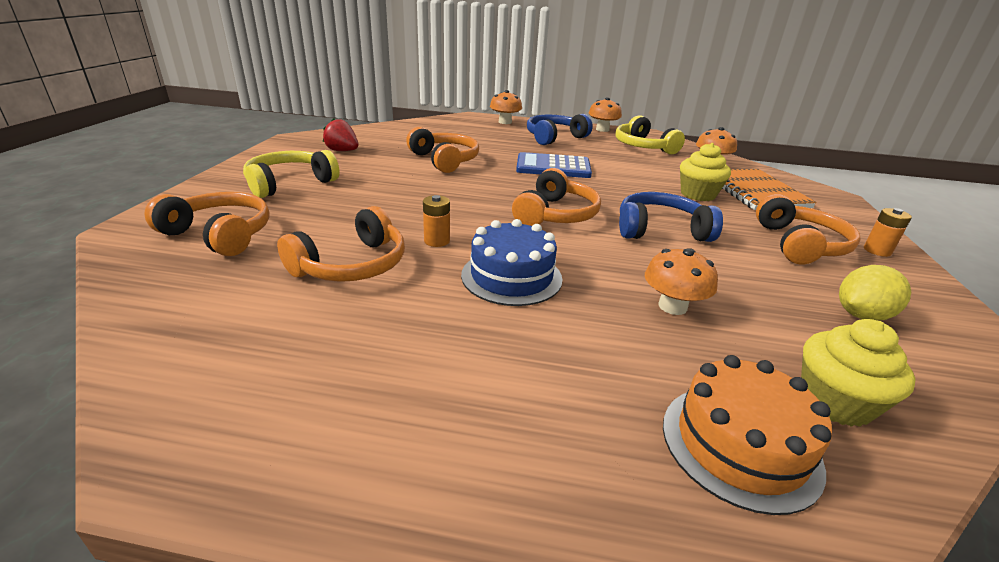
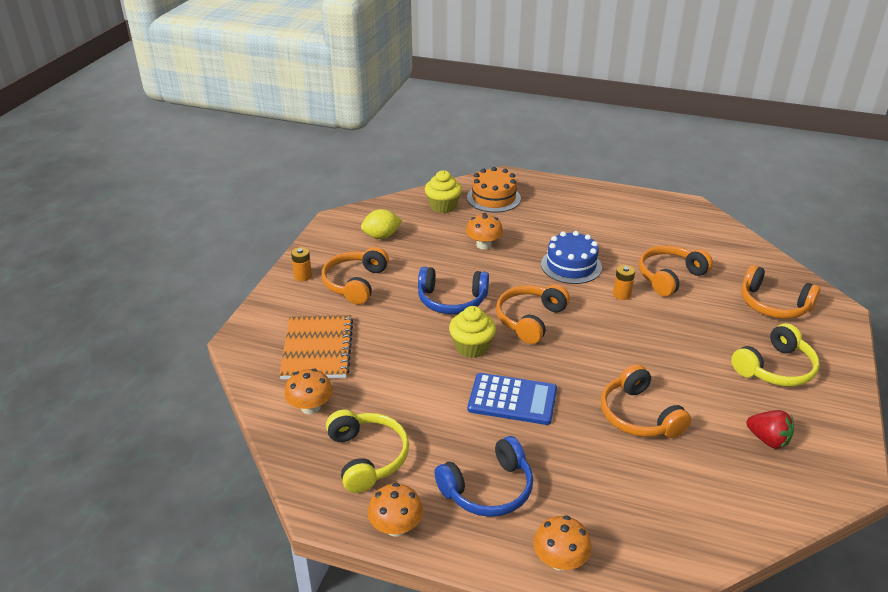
camera: 170 degrees left, 5 degrees up
yellow cupcake [680,143,731,201] -> yellow cupcake moved to [449,306,496,358]

